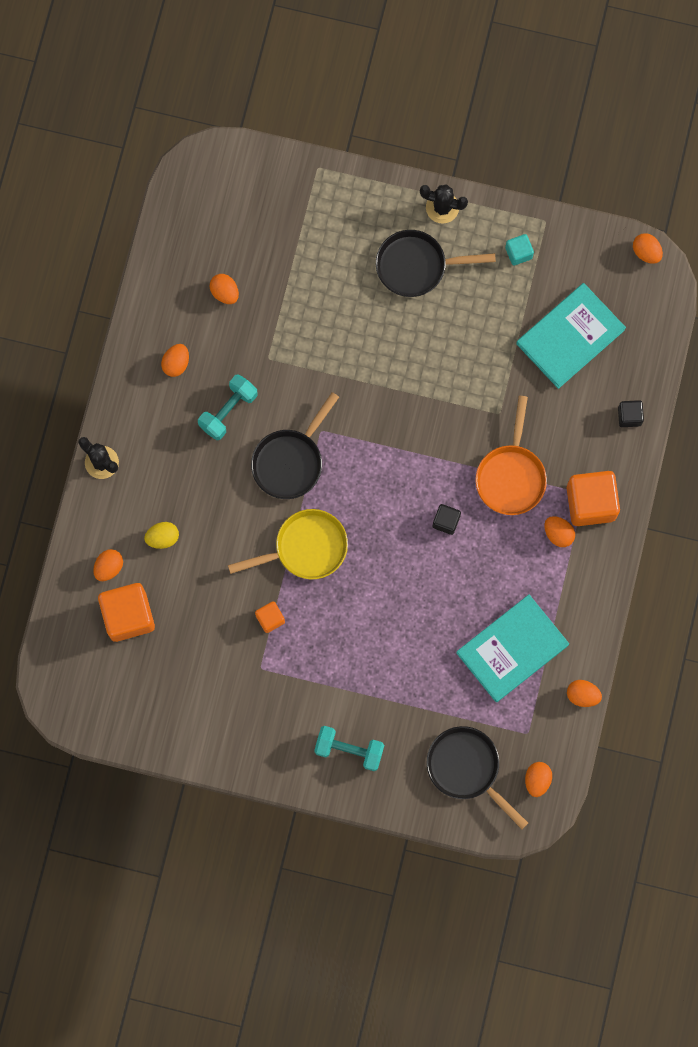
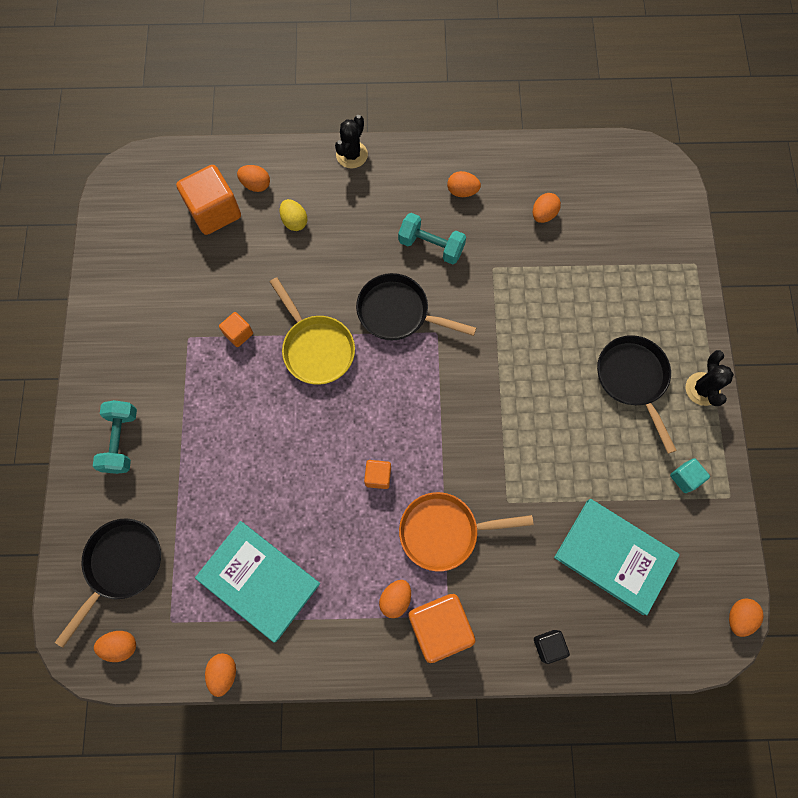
camera: 75 degrees right, 5 degrees down
black cube [433,504,461,535] -> orange cube [364,460,391,489]

